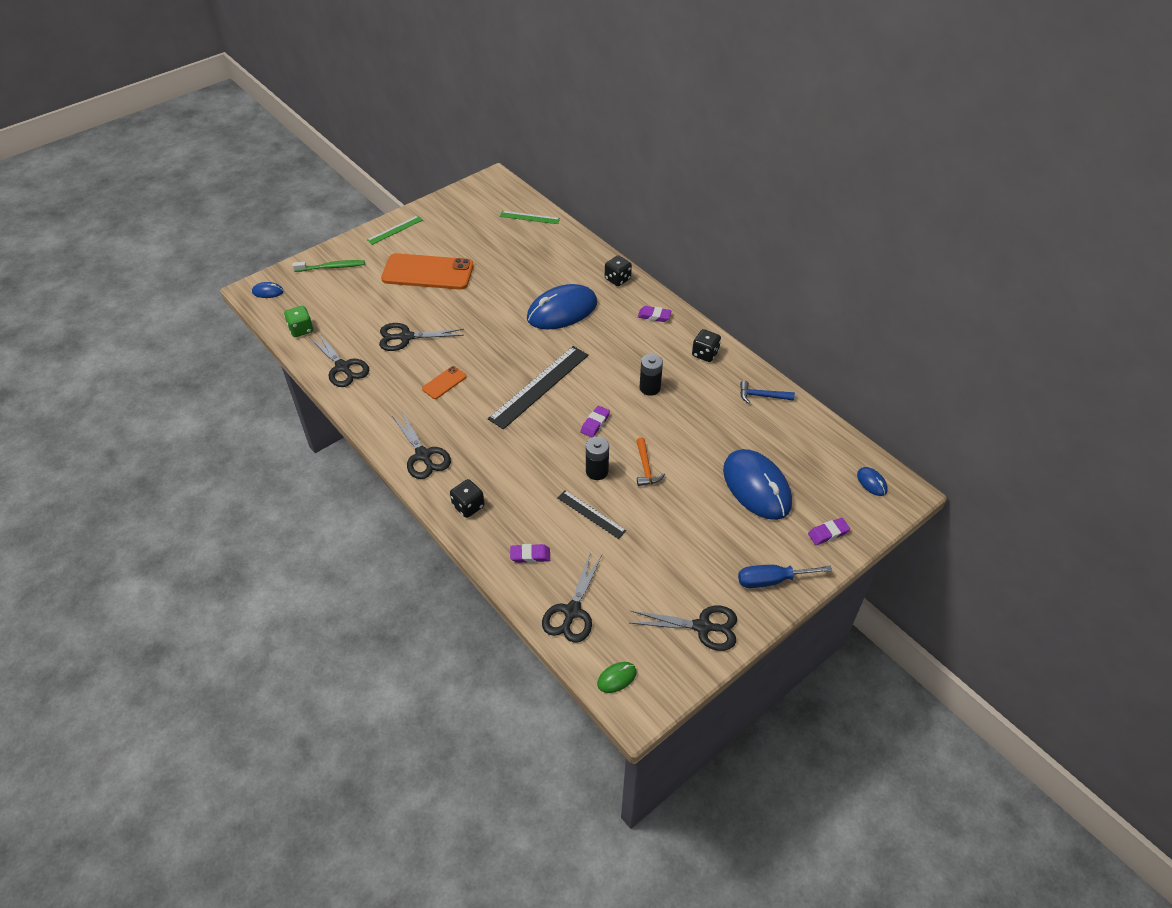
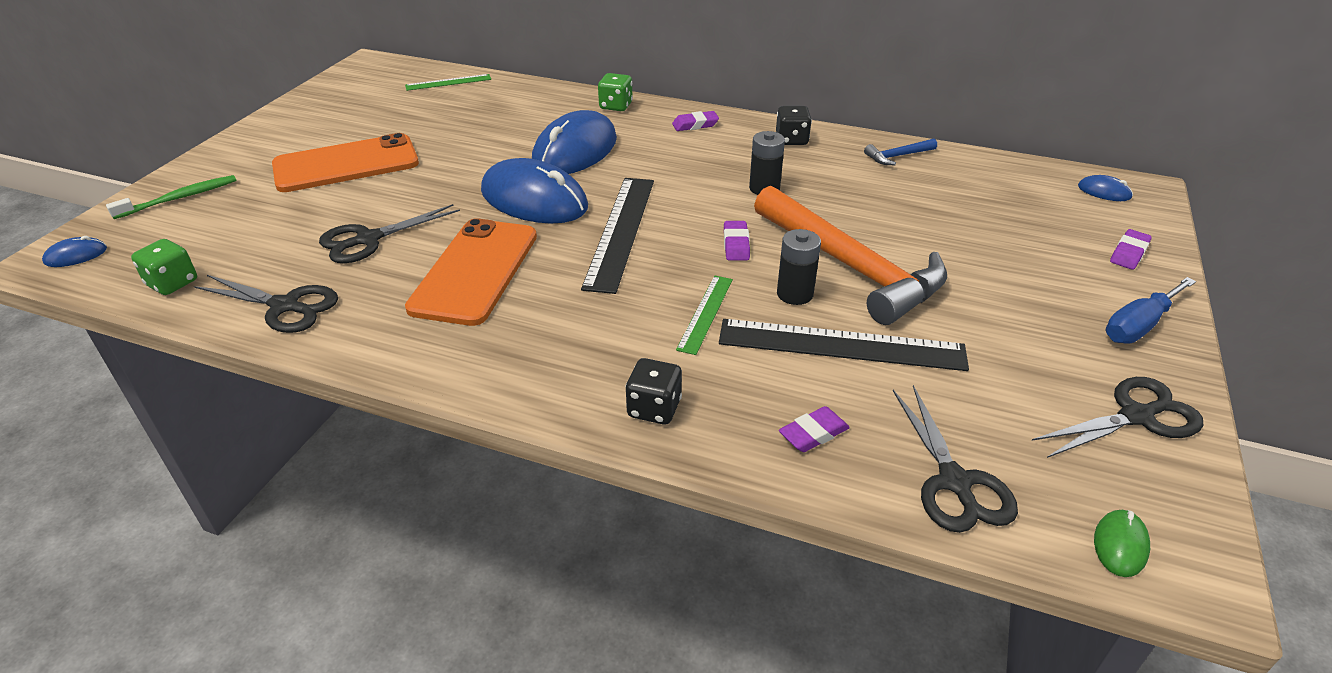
camera: 30 degrees left, 10 degrees down
green ruler [367,215,423,245] -> green ruler moved to [676,276,733,355]
black scissors [392,412,451,479] -> none
orange phone [422,366,467,399] -> orange phone [405,218,537,326], size x2.20
black ruler [557,490,626,539] -> black ruler [719,319,969,371], size x1.84
black dice [605,256,632,286] -> green dice [598,73,633,111]
orange hammer [636,438,665,486] -> orange hammer [754,186,947,325], size x2.49
blue mouse [723,449,792,520] -> blue mouse moved to [481,158,588,224]

